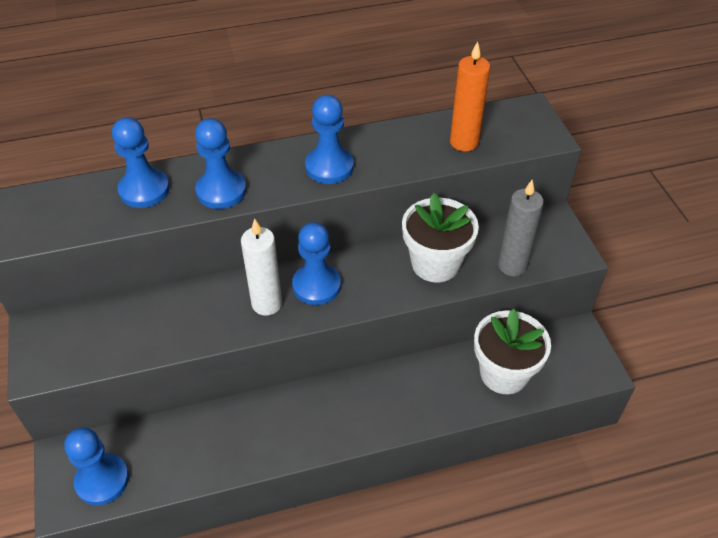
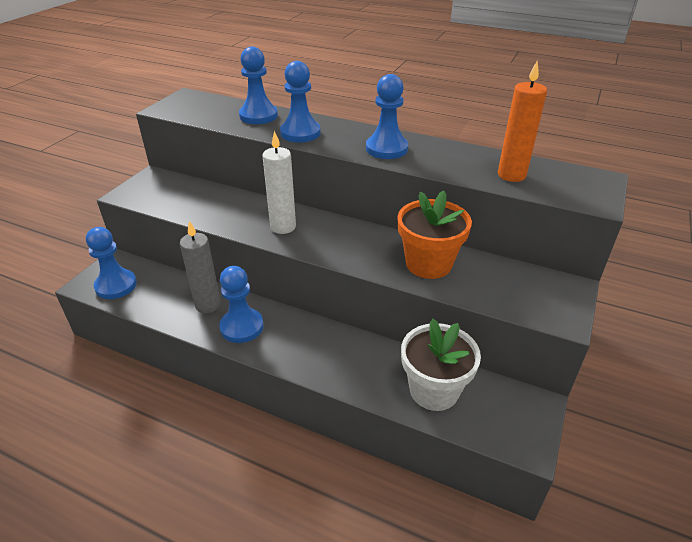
camera: 40 degrees right, 10 degrees down
blue pawn [292,222,341,305] -> blue pawn moved to [219,266,264,343]
white flower pot [402,193,479,282] -> orange flower pot [398,190,472,279]
grey candle [498,180,544,276] -> grey candle moved to [180,221,221,313]

